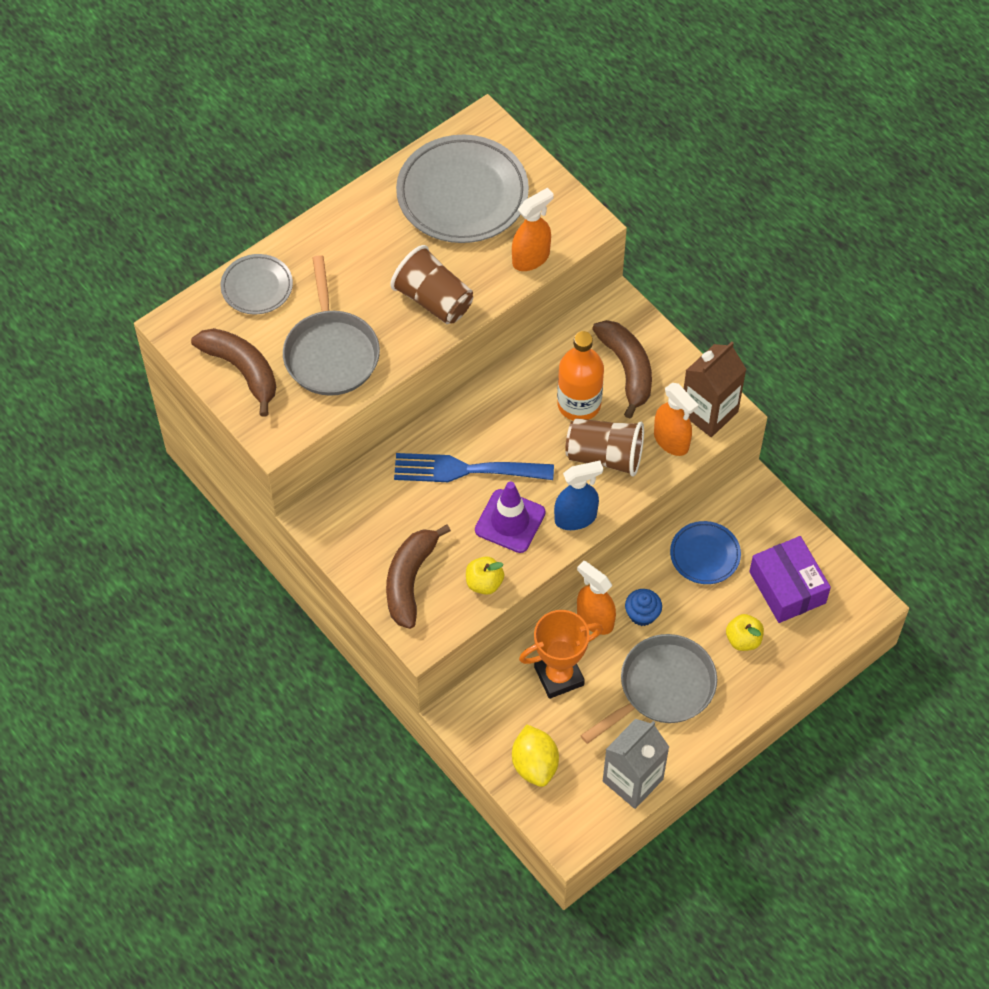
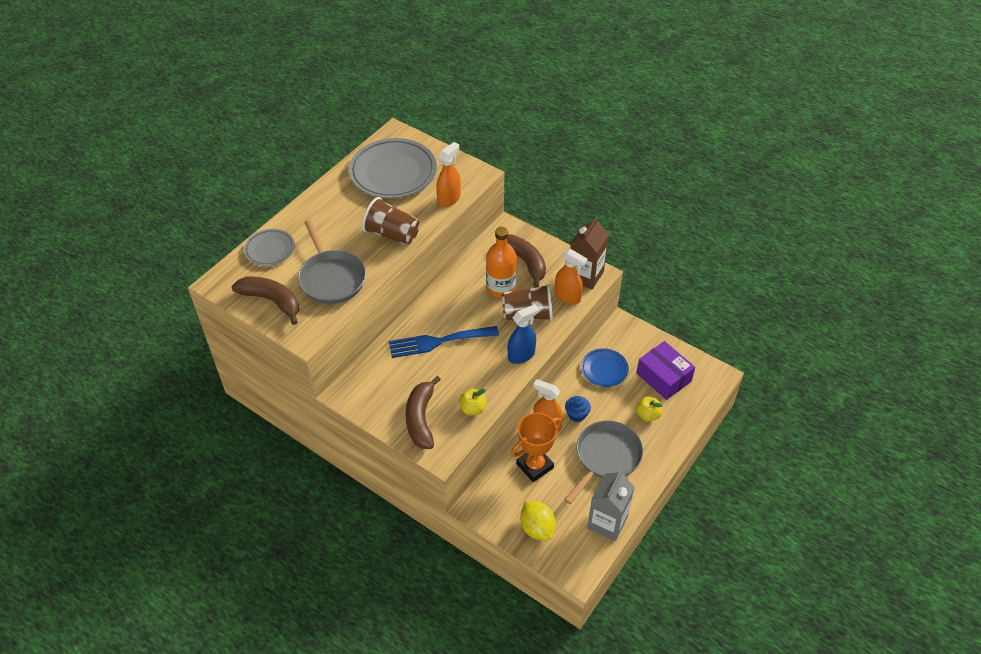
camera: 15 degrees left, 10 degrees down
purple traffic cone [475,482,546,553] -> none

